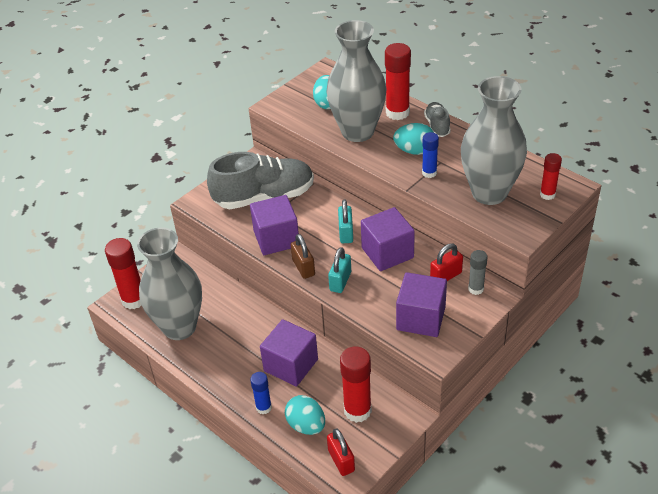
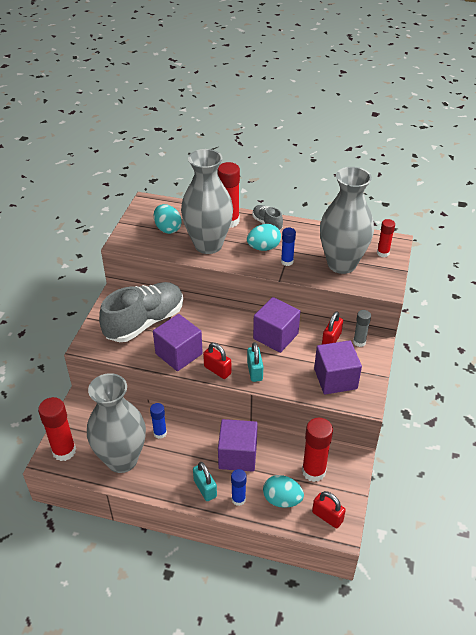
camera: 30 degrees left, 0 degrees up
brown padlock [291,234,315,279] -> red padlock [203,343,231,379]
turquoise padlock [338,200,353,243] -> turquoise padlock moved to [193,462,217,501]
none -> blue glue stick [150,403,167,439]

